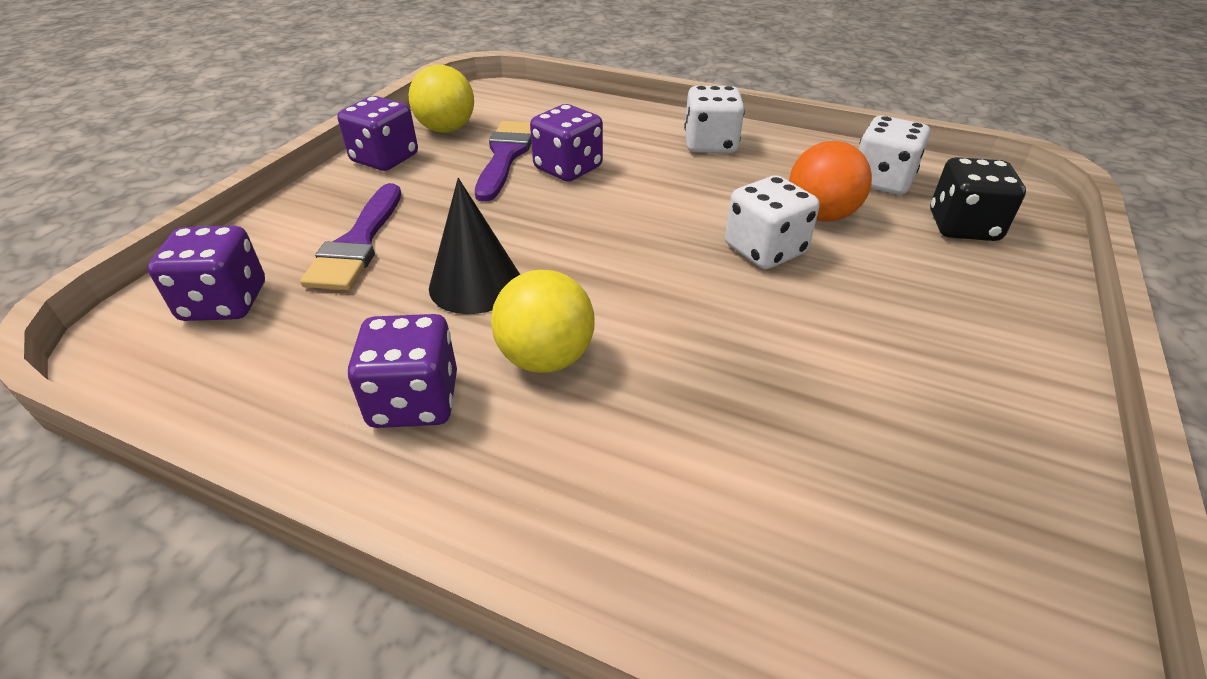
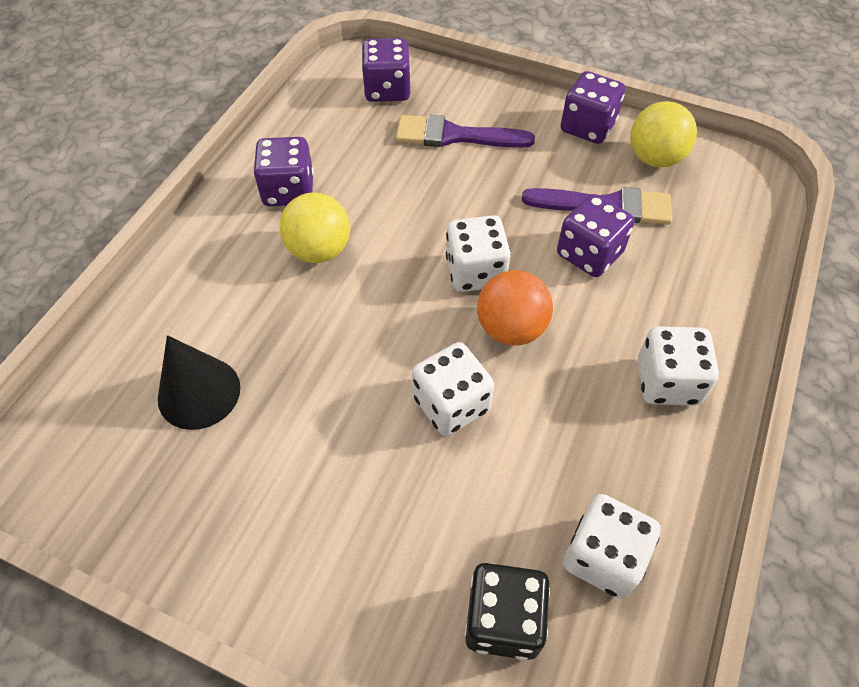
camera: 90 degrees right, 15 degrees up
black cone [429,178,520,314] -> black cone moved to [158,335,240,430]
orange ball [789,141,872,221] -> orange ball moved to [477,270,553,346]
none -> white dice [446,215,511,292]

